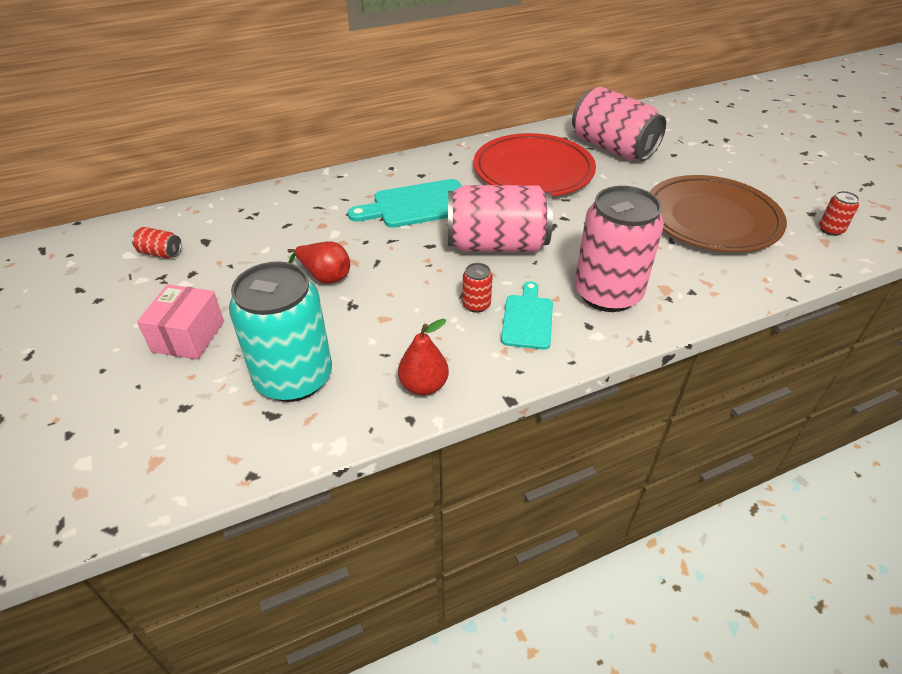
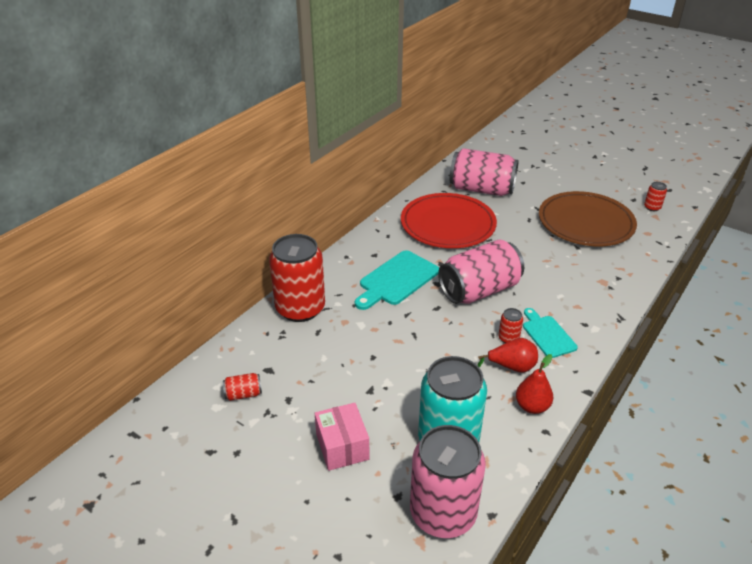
camera: 30 degrees left, 5 degrees down
red pear [287,241,350,284] -> red pear moved to [477,338,538,373]
pink can [575,186,664,312] -> pink can moved to [410,425,486,538]
none -> red can [269,234,325,322]

